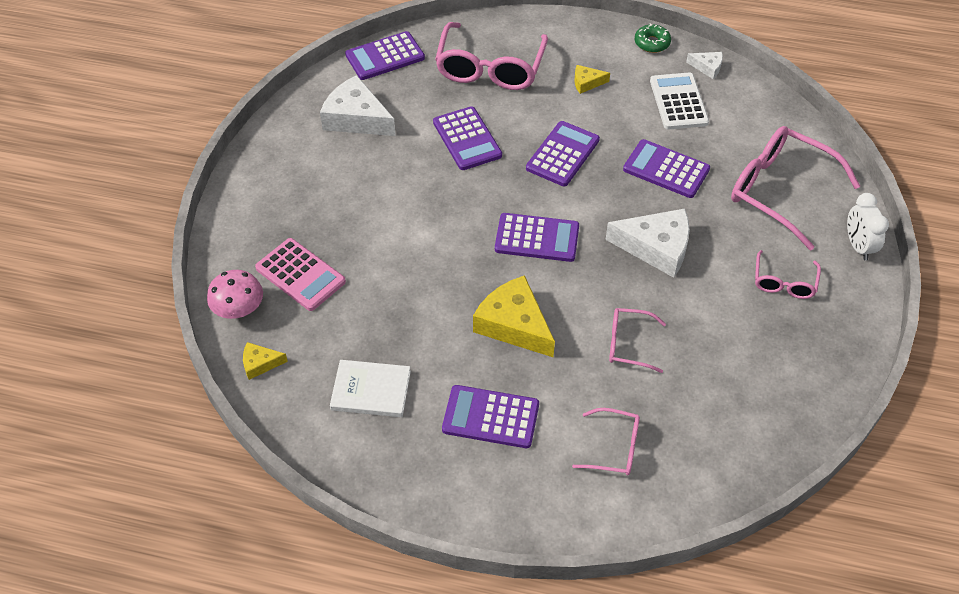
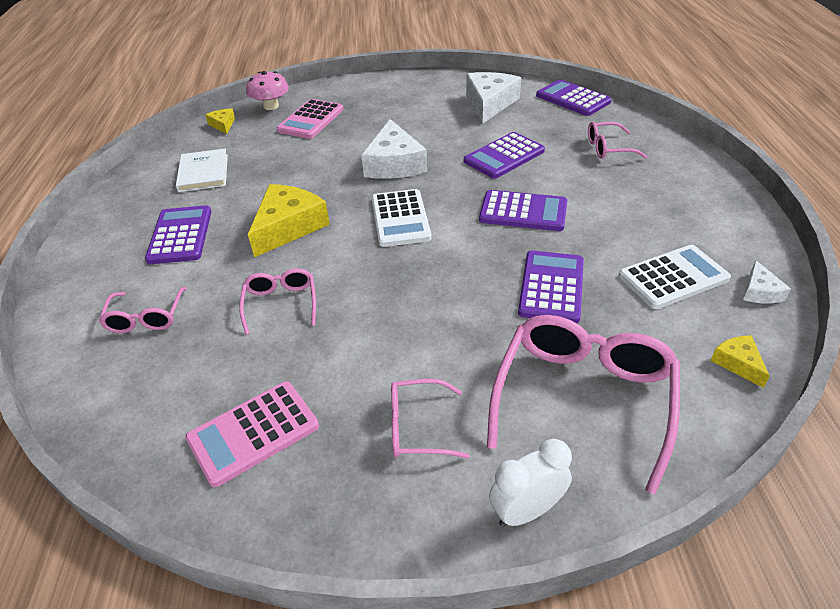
camera: 75 degrees right, 10 degrees down
pink glasses [435,22,548,90] -> pink glasses [588,122,647,159], size x0.52
purple calculator [495,213,579,262] -> white calculator [372,189,432,247]
yellow cheese [574,65,610,94] -> yellow cheese moved to [710,335,770,388]
white cheese [605,209,690,278] -> white cheese moved to [361,119,428,179]
green donut [635,23,671,53] -> none
none -> pink calculator [185,381,319,487]

